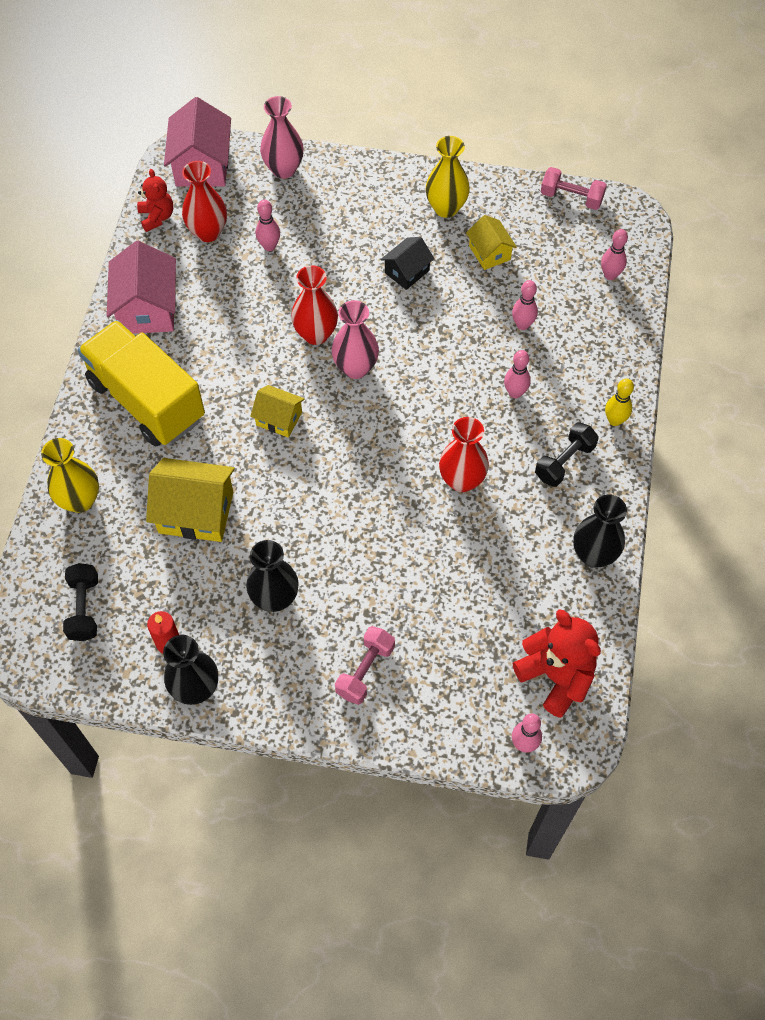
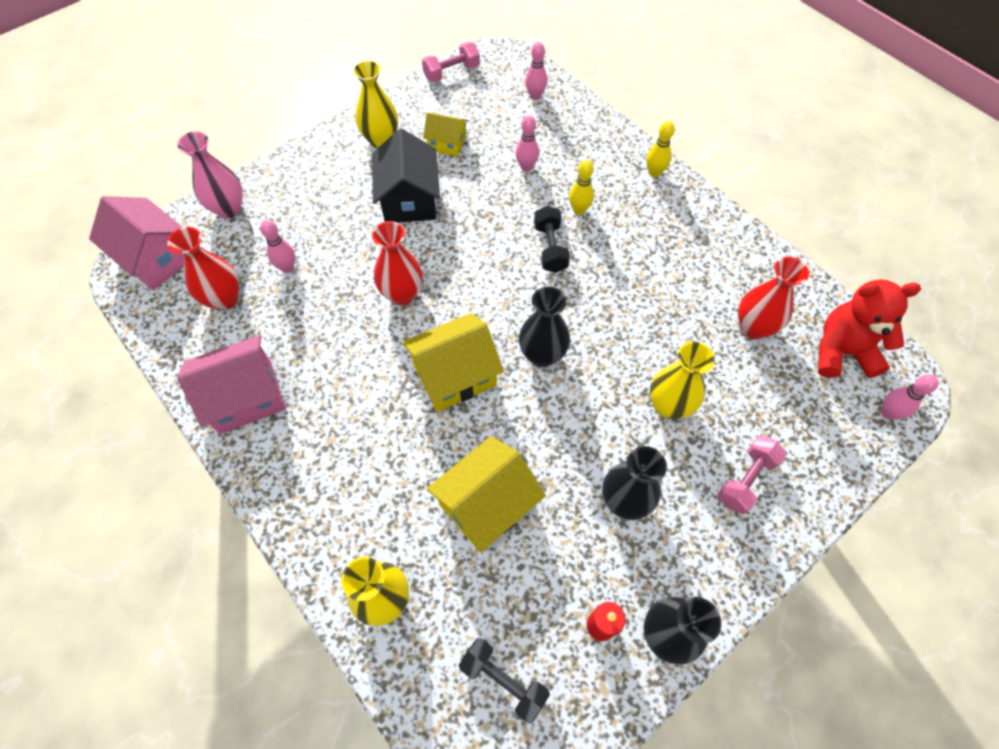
camera: 50 degrees left, 0 degrees up
yellow truck [78,320,205,447] -> none
pink house [107,241,176,334] -> pink house turned 60 degrees counterclockwise [177,335,286,434]
red teddy bear [137,169,173,232] -> none
yellow house [250,385,305,438] -> yellow house [402,313,504,412], size x1.72
pink vase [331,300,379,379] -> none
pink dumbbell [335,626,395,705] -> pink dumbbell turned 60 degrees clockwise [718,436,787,514]
black house [381,237,434,290] -> black house [372,129,440,223], size x1.72
red vase [439,417,489,492] -> red vase moved to [738,257,809,339]
pink bowling pin [504,350,531,398] -> yellow bowling pin [569,160,594,215]
black dumbbell [535,422,599,487] -> black dumbbell moved to [534,206,570,273]
black vase [573,495,627,568] -> black vase moved to [519,286,570,367]
none -> yellow vase [650,342,715,419]

